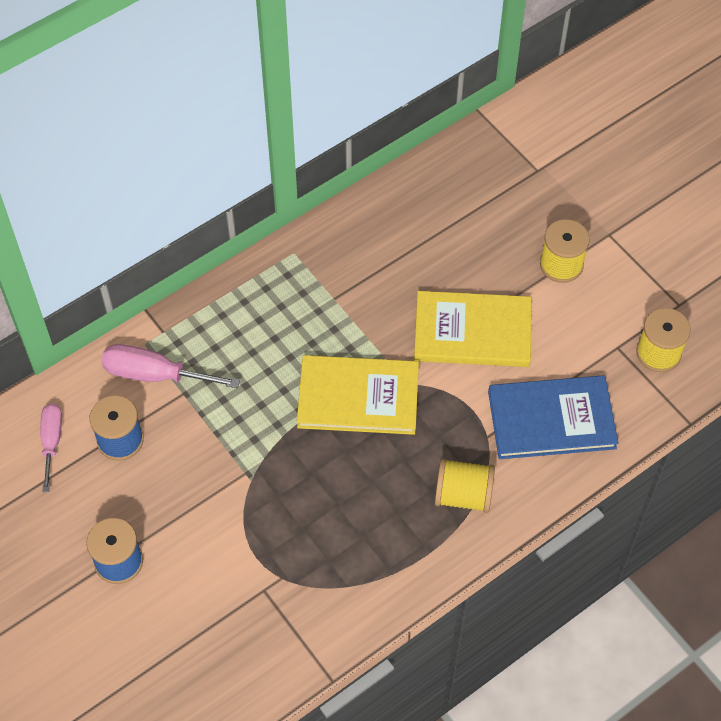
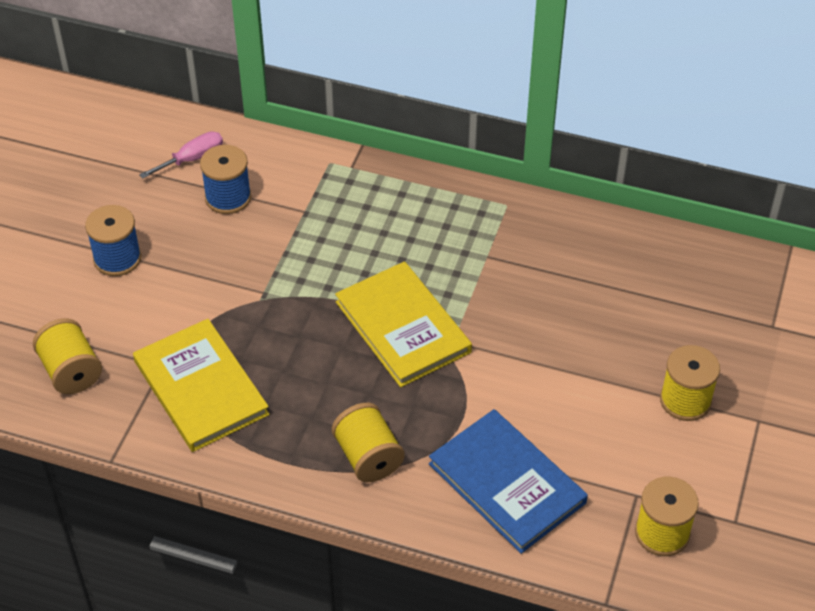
camera: 55 degrees right, 10 degrees down
pink screwdriver [101,344,240,388] -> none
yellow book [414,291,531,367] -> yellow book moved to [133,319,269,452]
none -> yellow spool [33,318,102,394]

